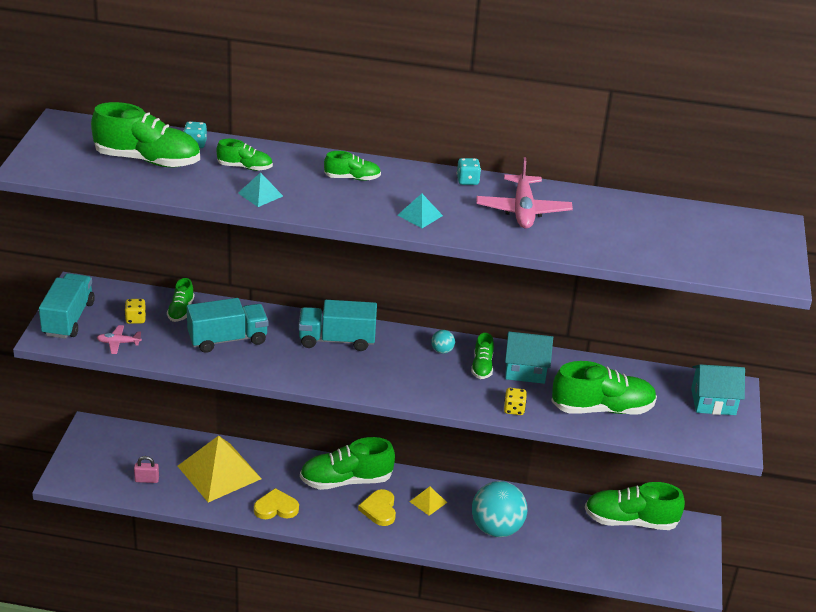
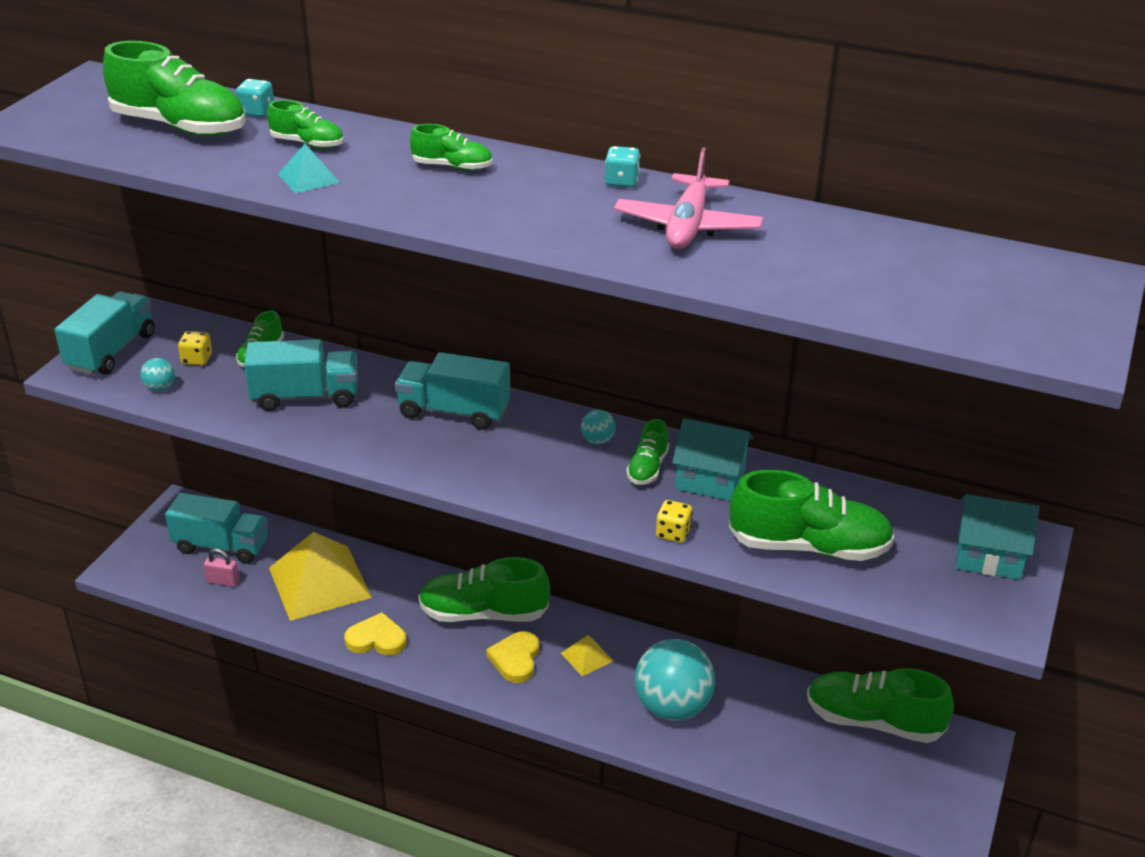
camera: 15 degrees right, 0 degrees up
pink plane [97,325,142,354] -> turquoise ball [140,358,175,391]
turquoise pyramid [397,194,443,228] -> none
none -> turquoise truck [165,493,268,564]

